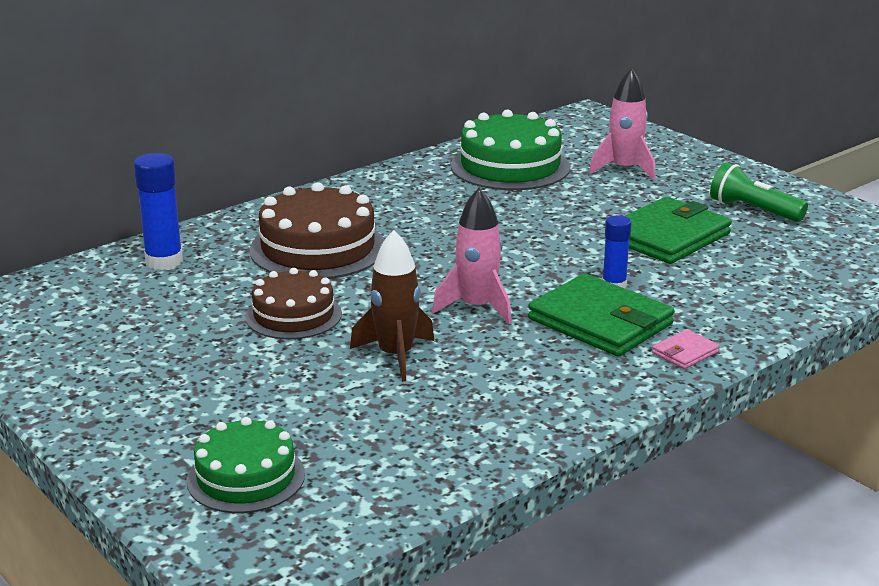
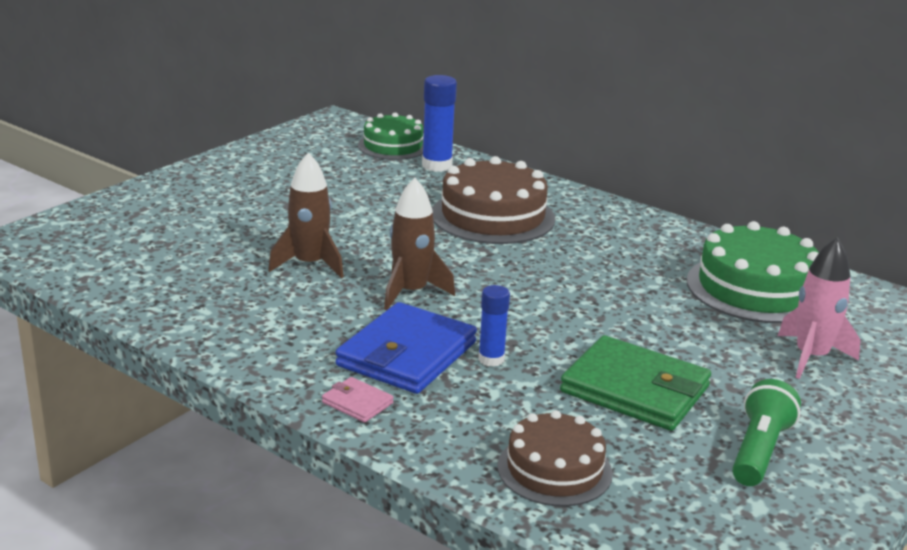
camera: 75 degrees right, 0 degrees up
green cake [187,417,305,513] -> green cake moved to [358,112,423,160]
brown cake [245,268,342,339] -> brown cake moved to [497,410,613,506]
pink rocket [432,188,512,324] -> brown rocket [384,178,455,310]
green wallet [528,273,674,357] -> blue wallet [336,302,477,394]

